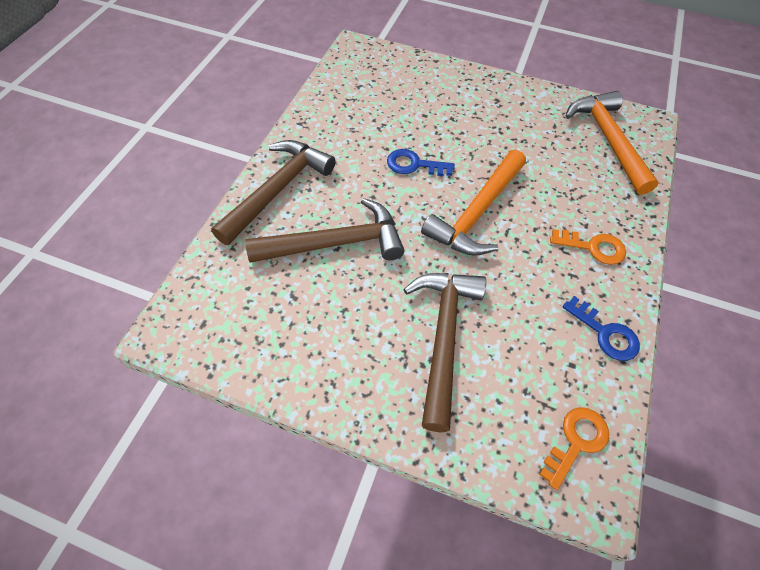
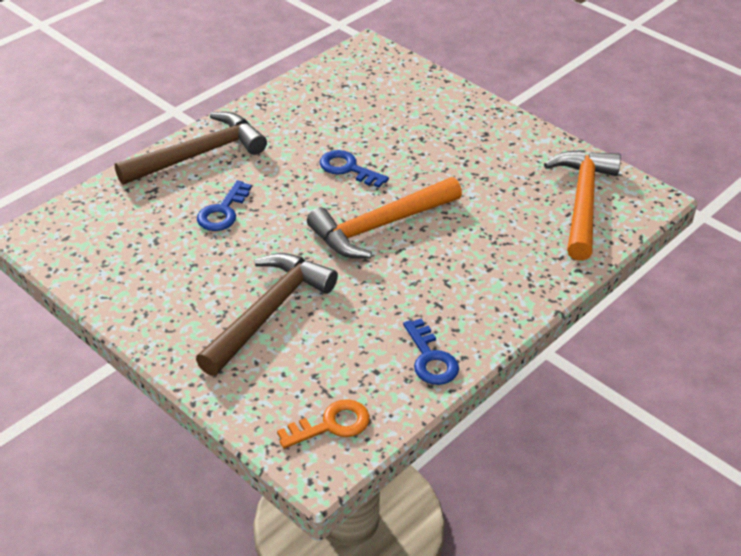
camera: 25 degrees right, 15 degrees down
brown hammer [245,198,404,263] -> blue key [197,180,252,231]
orange key [550,229,626,265] -> none

